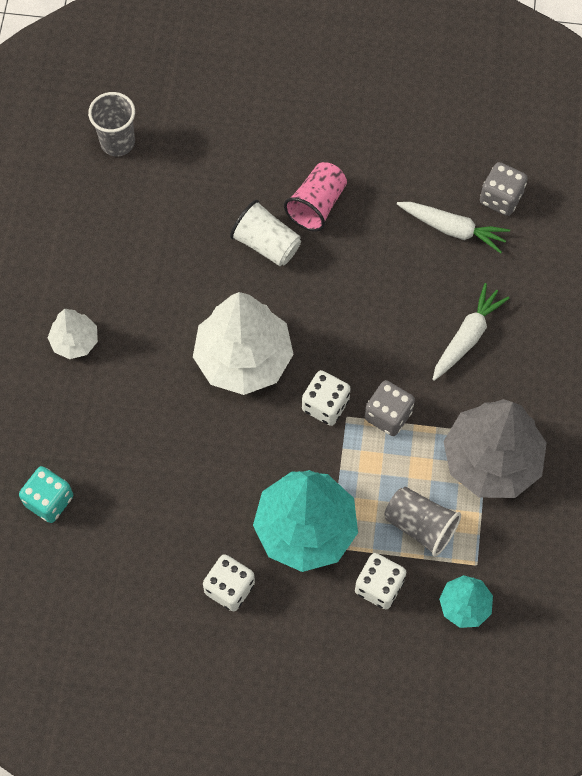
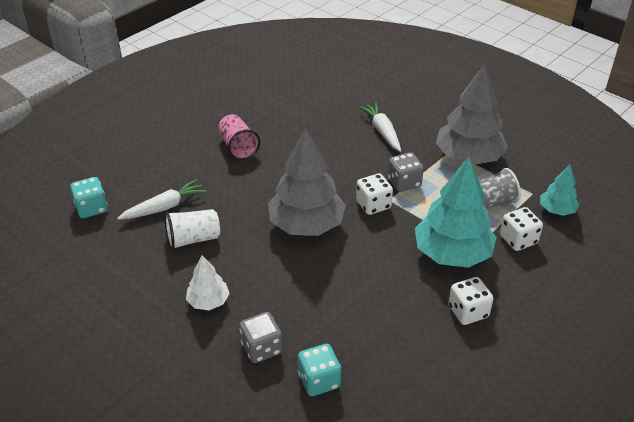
camera: 55 degrees left, 25 degrees down
grey cup [88,92,135,156] -> turquoise dice [70,177,108,218]
white tree [193,292,294,395] -> grey tree [268,128,346,236]
white cup [230,200,301,266] -> white cup moved to [165,209,220,250]
white carrot [397,202,510,253] -> white carrot moved to [117,179,207,220]
grey dice [480,162,528,216] -> grey dice moved to [239,312,283,363]

